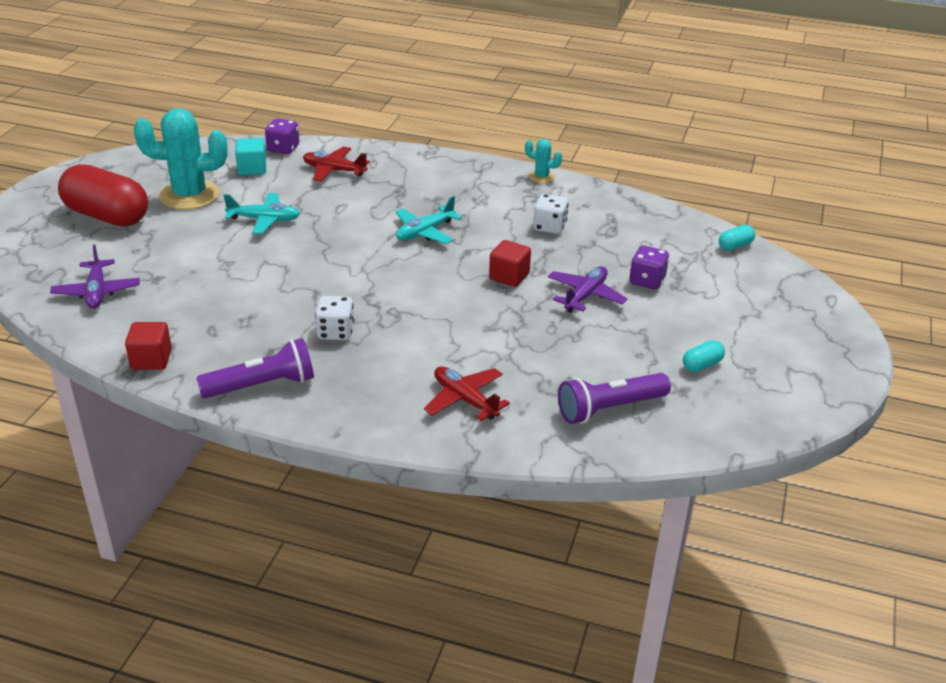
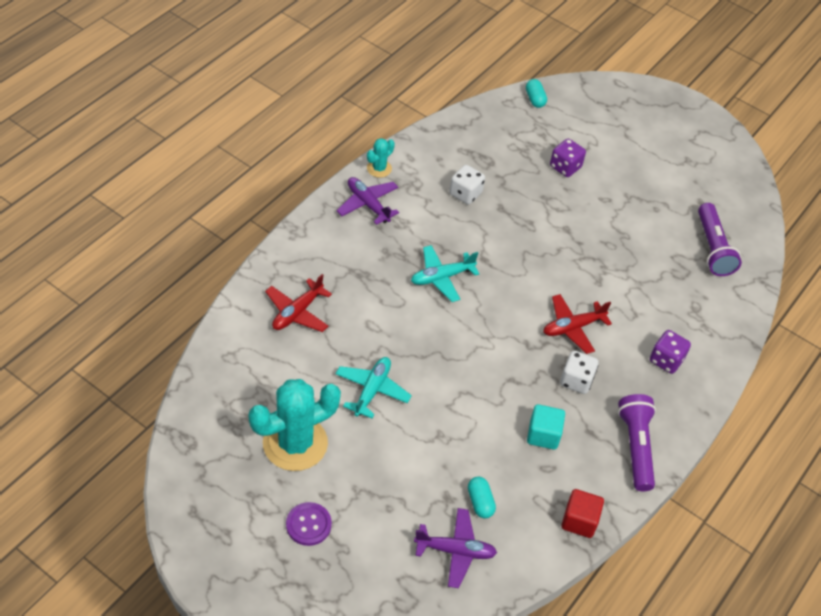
camera: 75 degrees left, 15 degrees up
red capsule [58,164,148,226] -> purple button [286,502,332,546]
turquoise cactus [134,108,228,210] -> turquoise cactus turned 45 degrees clockwise [248,379,341,471]
turquoise cube [235,138,266,175] -> turquoise cube moved to [527,404,565,450]
purple dice [265,118,299,154] -> purple dice moved to [650,330,691,374]
turquoise plane [395,196,462,244] -> turquoise plane turned 90 degrees clockwise [411,245,479,302]
red plane [424,366,510,421] -> red plane moved to [543,294,612,354]
red cube [489,240,531,287] -> none
purple plane [548,266,628,313] -> purple plane moved to [337,177,399,225]
turquoise capsule [683,340,725,372] -> turquoise capsule moved to [468,477,496,518]

